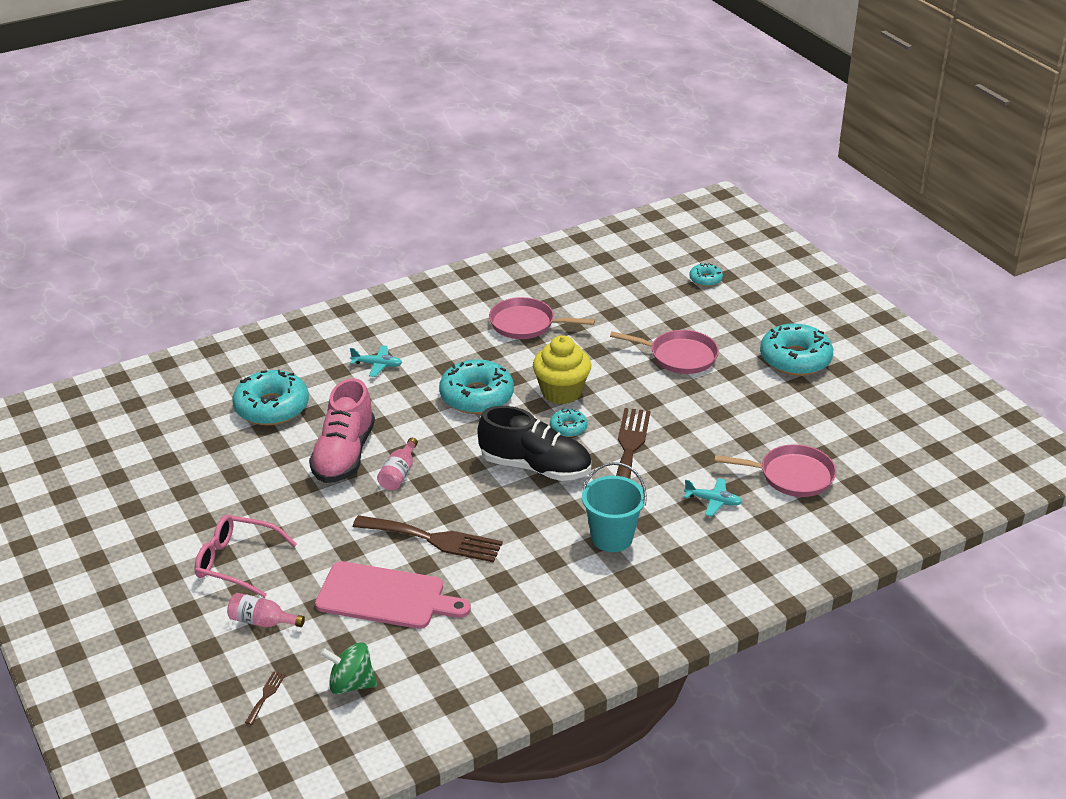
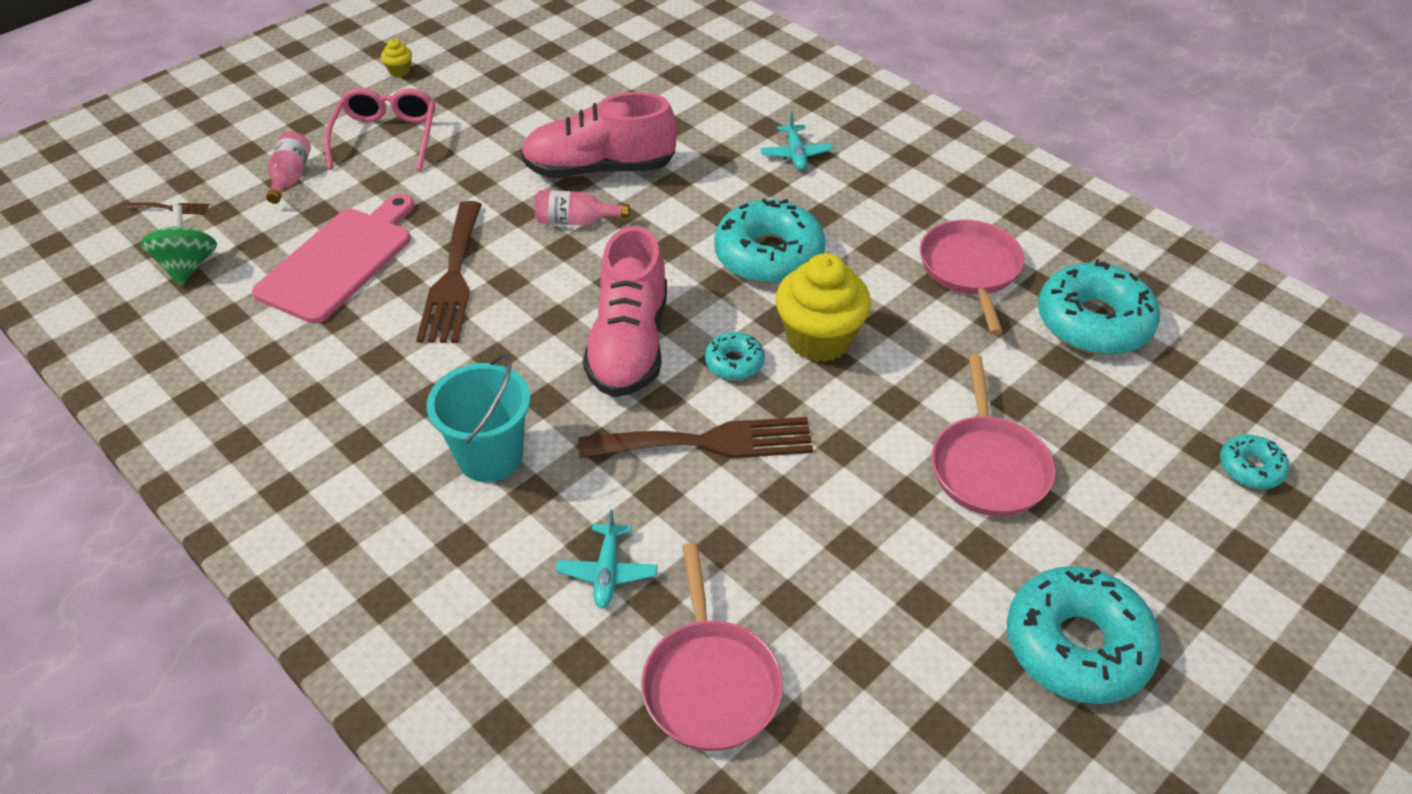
camera: 75 degrees right, 10 degrees up
turquoise donut [233,370,309,425] -> turquoise donut moved to [1038,259,1160,355]
pink cutting board [315,561,471,629] -> pink cutting board turned 150 degrees counterclockwise [252,194,414,324]
black shoe [478,406,591,481] -> pink shoe [583,226,667,397]
none -> yellow cupcake [381,39,412,77]

